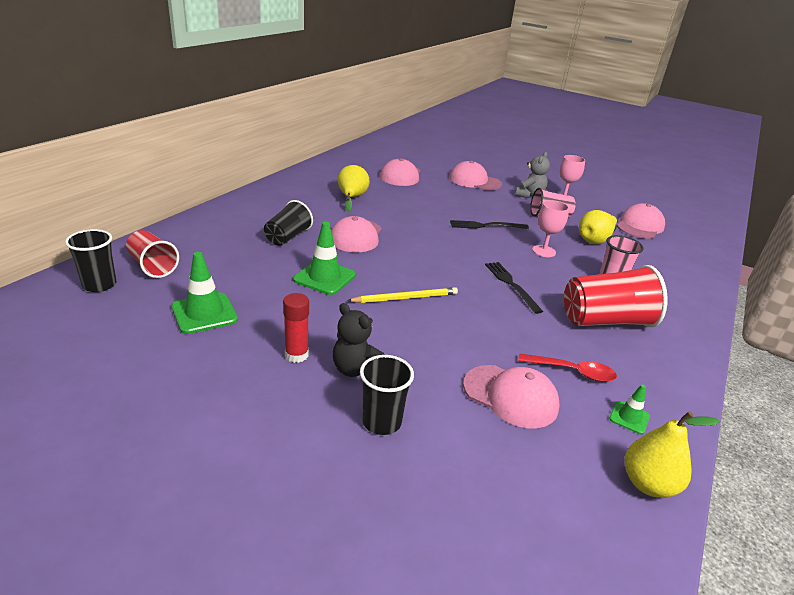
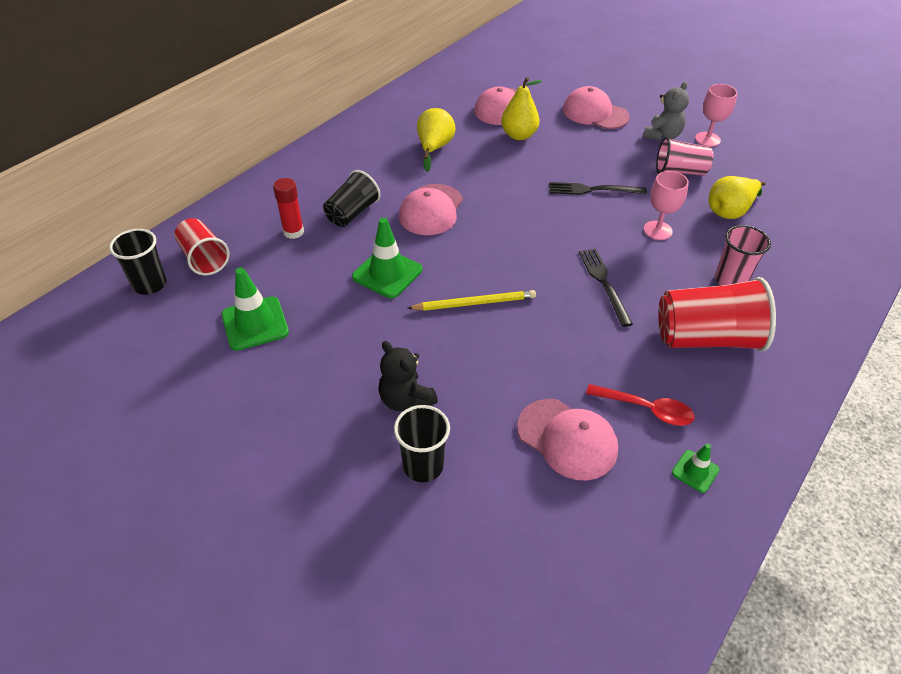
camera: 10 degrees right, 15 degrees up
red glue stick [283,293,309,363] -> red glue stick moved to [273,178,304,239]
pink cap [617,203,665,239] -> none
yellow pear [625,411,720,498] -> yellow pear moved to [501,77,542,140]

